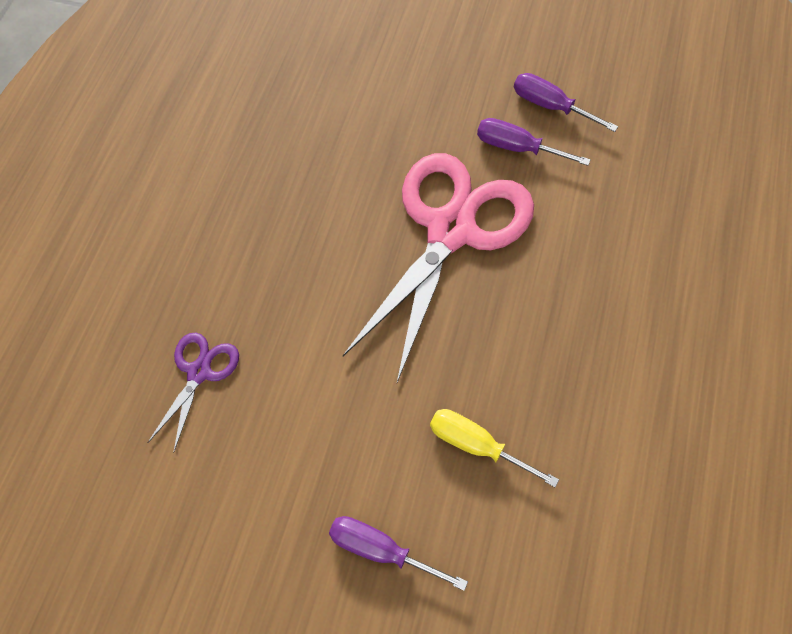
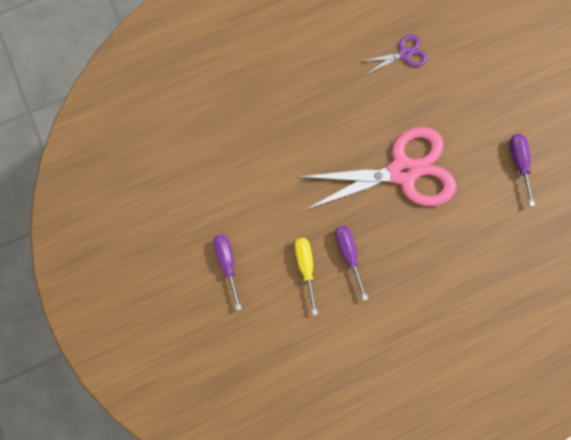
camera: 50 degrees right, 15 degrees up
purple scissors [148,332,239,453] -> purple scissors moved to [361,35,428,74]
purple screwdriver [477,118,591,166] -> purple screwdriver moved to [335,225,368,301]

